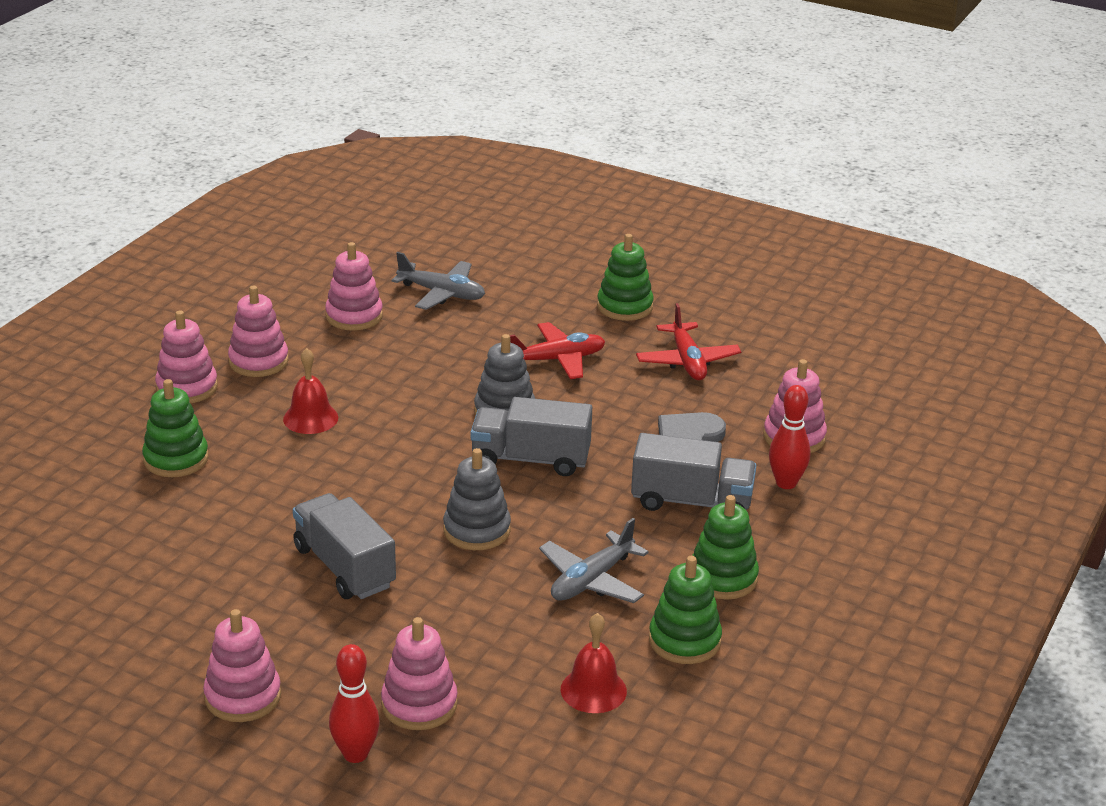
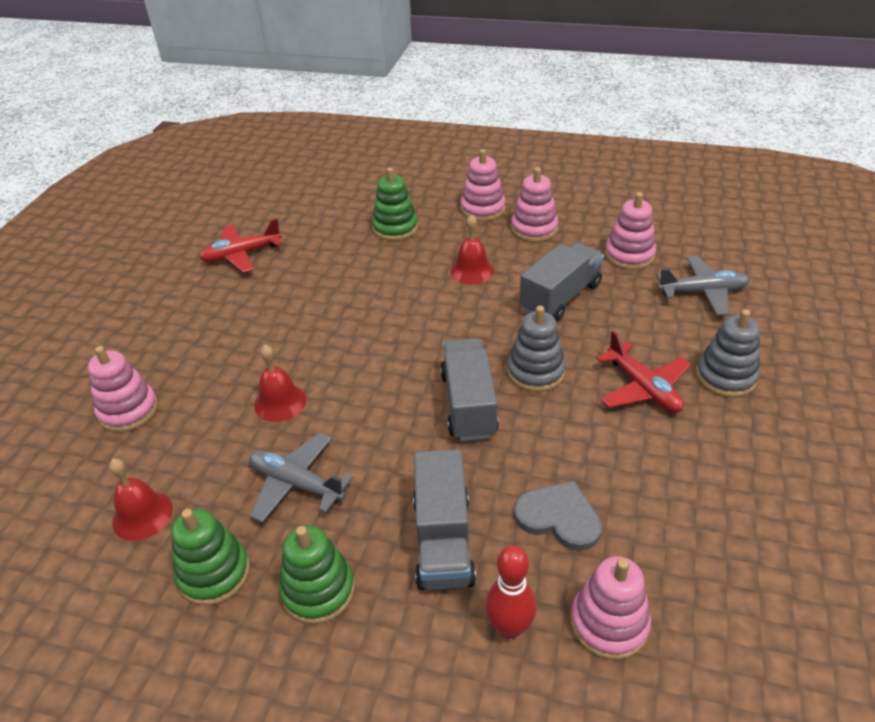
camera: 80 degrees right, 10 degrees up
pink stacking toy [203,609,281,722] -> none
grey truck [293,493,396,599] -> grey truck moved to [520,243,604,322]
red bowling pin [329,644,380,763] -> none
grey plane [392,252,485,310] -> grey plane turned 105 degrees counterclockwise [657,256,750,316]
grey stacking toy [443,448,511,550] -> grey stacking toy moved to [696,309,760,398]
green stacking toy [597,234,654,321] -> none
red plane [636,303,741,380] -> red plane moved to [199,219,282,273]
none -> red bell [254,345,306,422]

